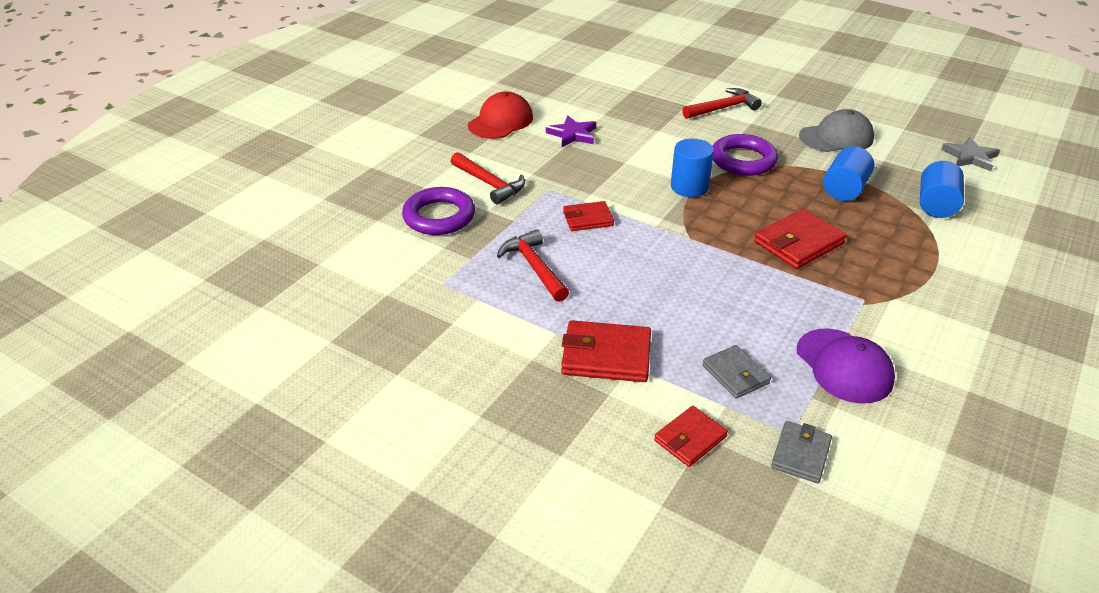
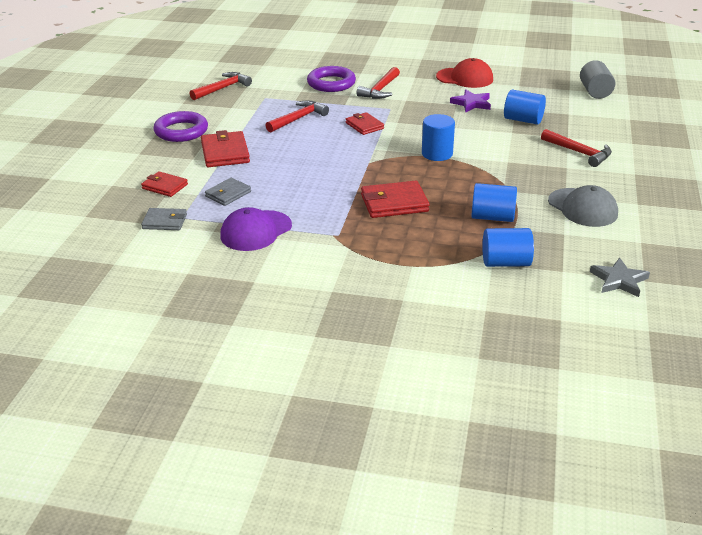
camera: 70 degrees right, 5 degrees down
purple ring [713,134,778,176] -> purple ring moved to [153,111,208,142]
red wallet [754,209,847,269] -> red wallet turned 45 degrees counterclockwise [361,181,430,218]
none -> red hammer [190,72,252,100]
none -> blue cylinder [504,90,546,125]
none -> grey cylinder [580,60,615,99]

